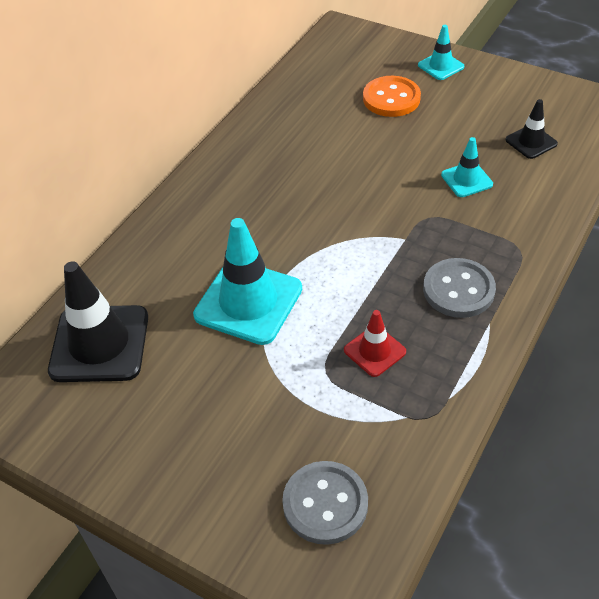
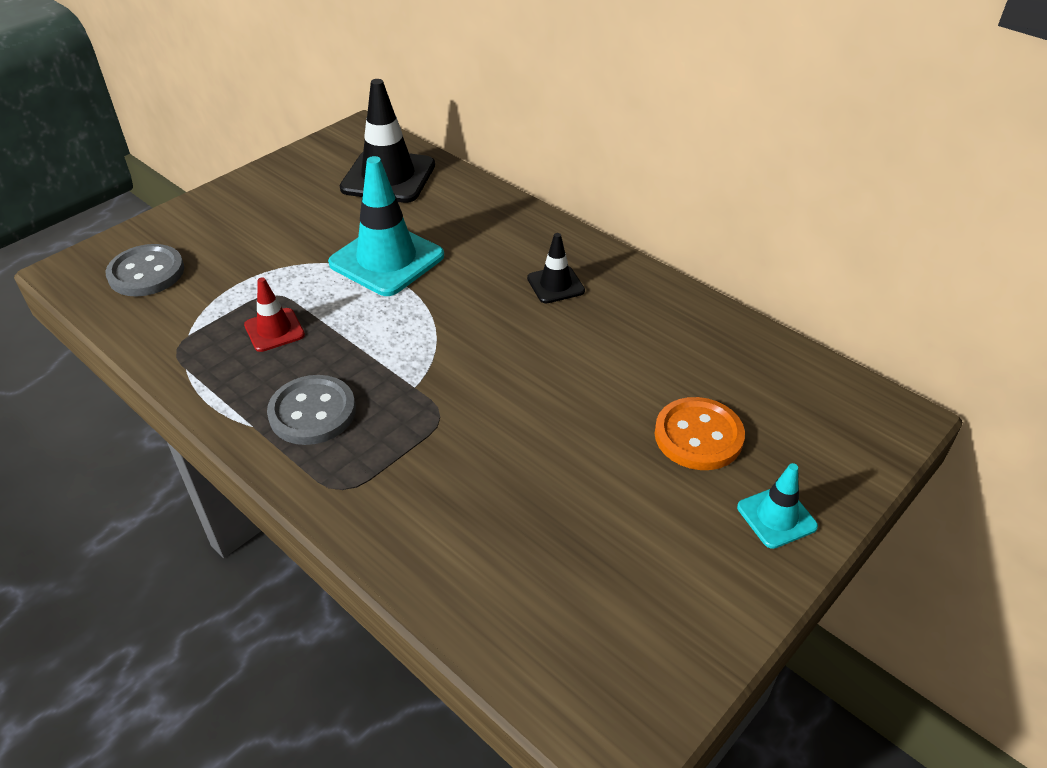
camera: 100 degrees right, 5 degrees down
turquoise traffic cone [441,137,493,197] -> none
black traffic cone [505,99,558,159] -> black traffic cone moved to [527,233,585,303]

